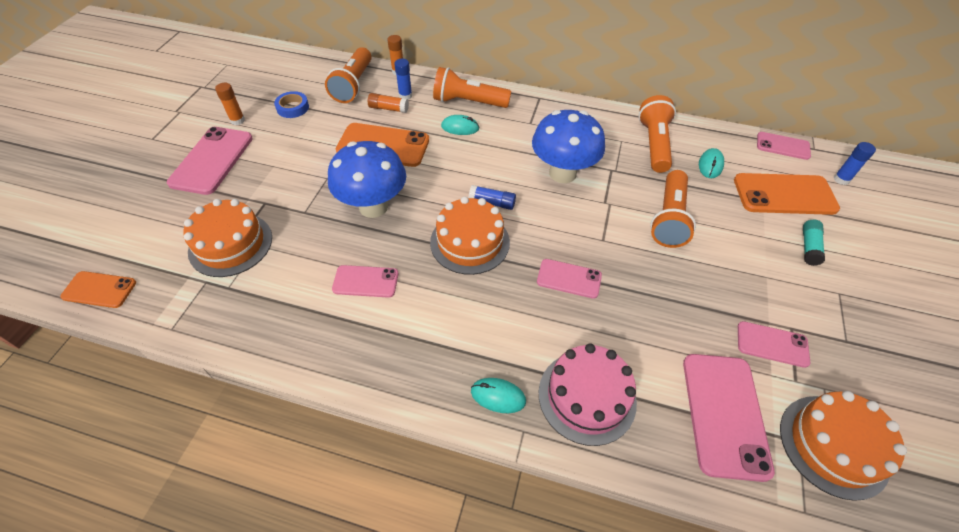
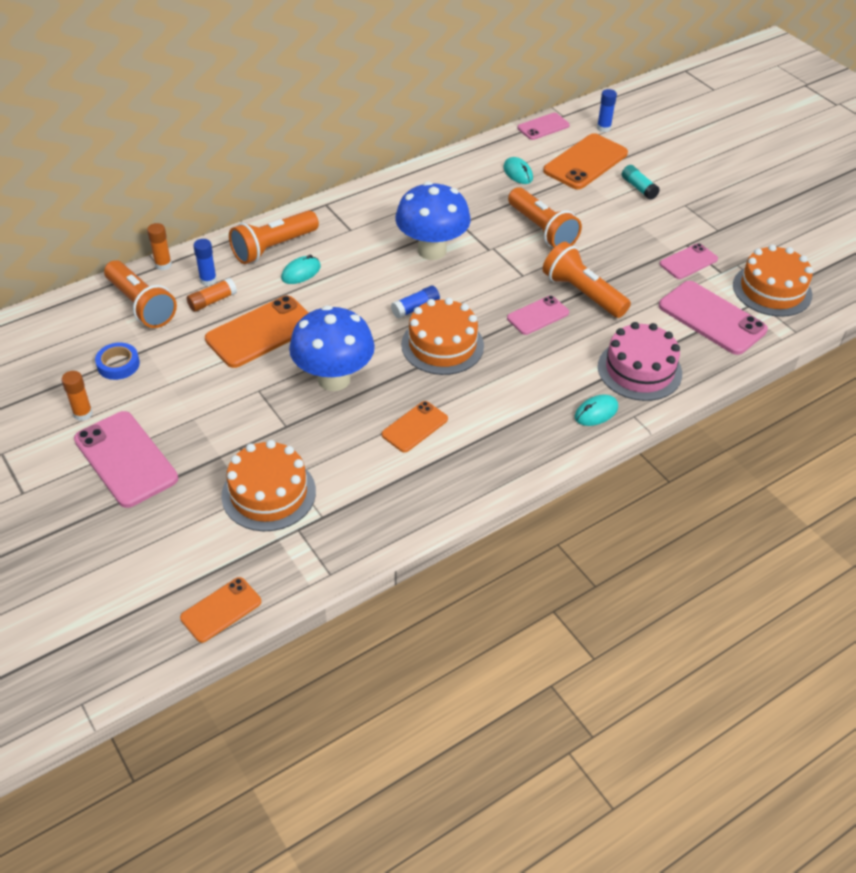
camera: 50 degrees left, 5 degrees down
pink phone [332,265,398,298] -> orange phone [382,401,448,453]
orange flashlight [638,95,676,173] -> orange flashlight moved to [543,242,631,318]

